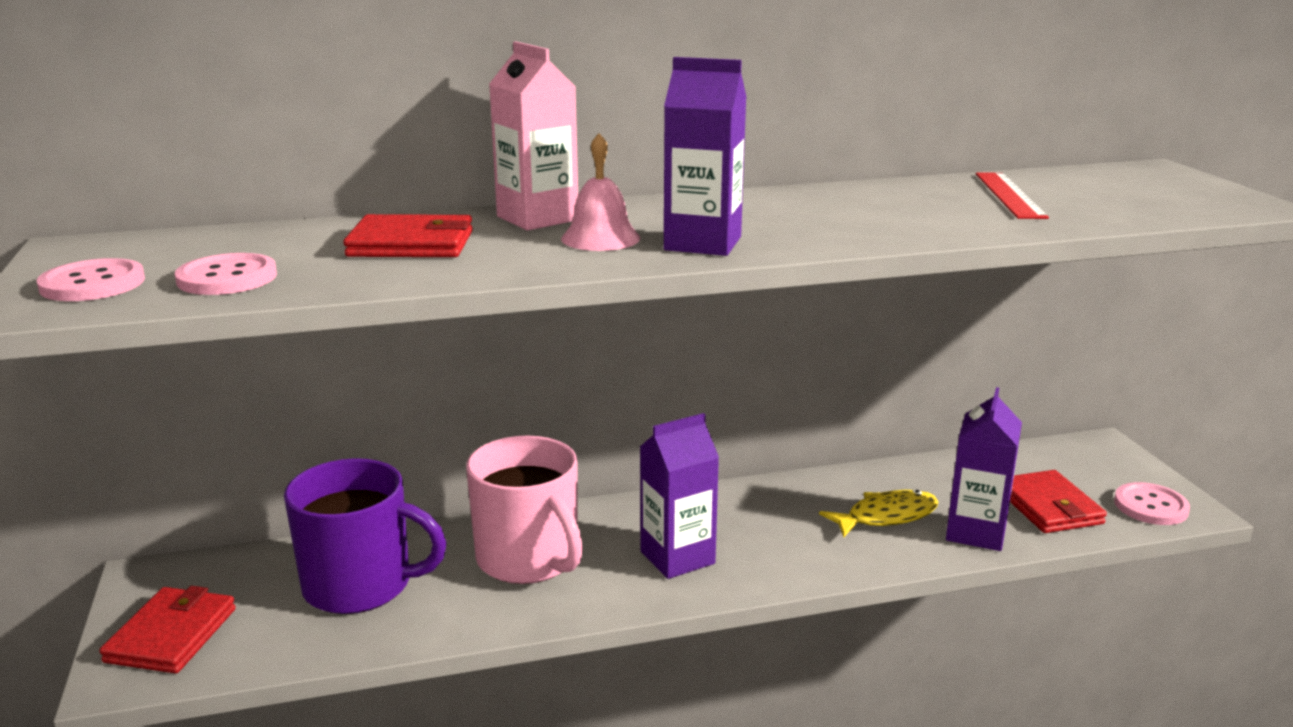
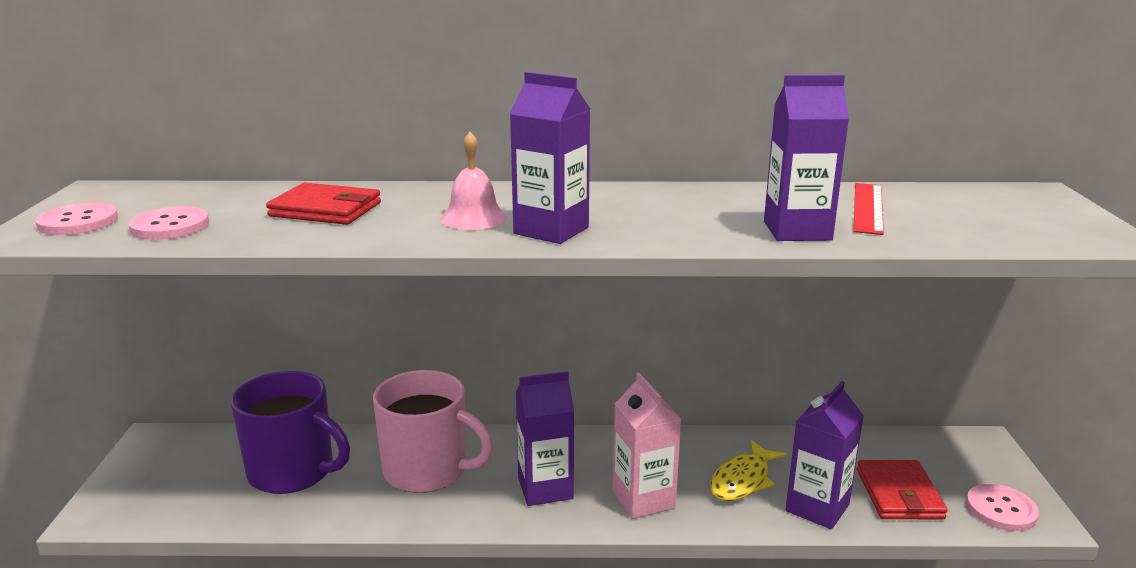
camera: 15 degrees right, 0 degrees up
red wallet [99,586,236,673] -> none
pink mug [466,435,583,584] -> pink mug turned 45 degrees counterclockwise [373,370,493,493]
pink carton [489,41,578,231] -> pink carton moved to [613,373,681,519]
yellow fish [819,490,938,537] -> yellow fish turned 135 degrees clockwise [710,440,787,501]
none -> purple carton [764,75,849,241]

